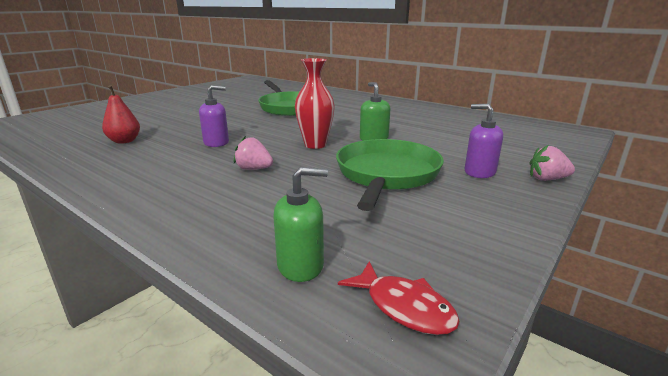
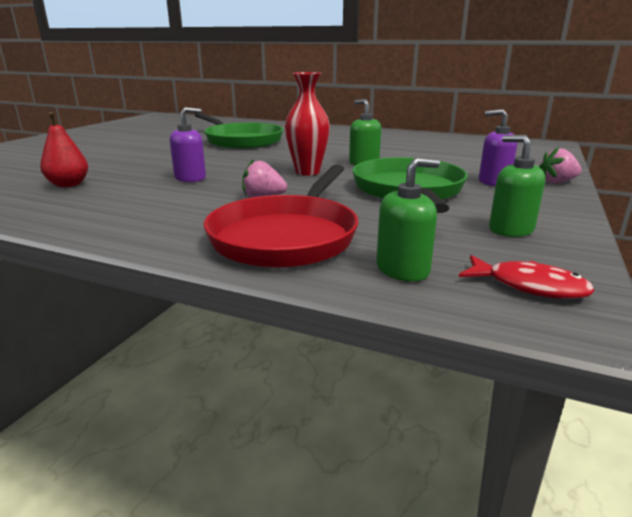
camera: 15 degrees left, 0 degrees up
none -> red pan [204,165,358,268]
none -> green soap dispenser [489,135,545,237]

